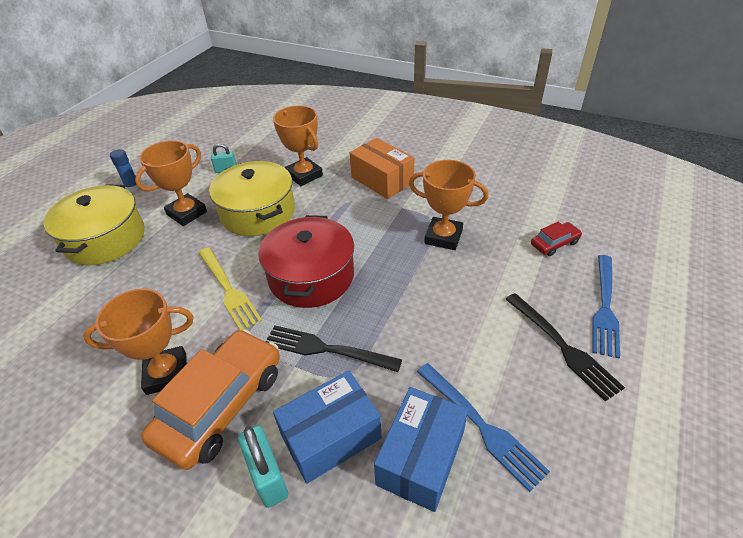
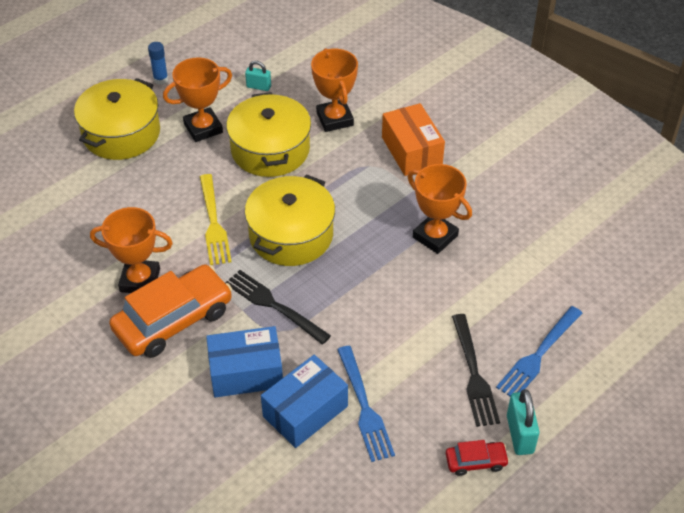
camera: 20 degrees right, 5 degrees up
turquoise padlock [238,425,288,508] -> turquoise padlock moved to [507,389,540,455]
red pot [259,215,354,308] -> yellow pot [245,174,335,266]
red car [531,222,582,256] -> red car moved to [446,440,509,476]

